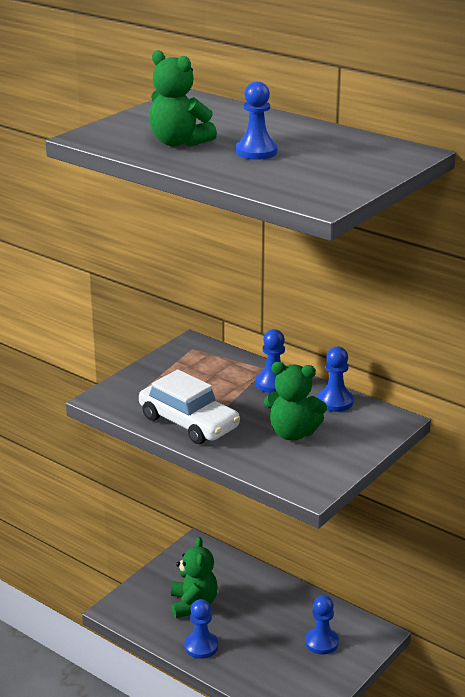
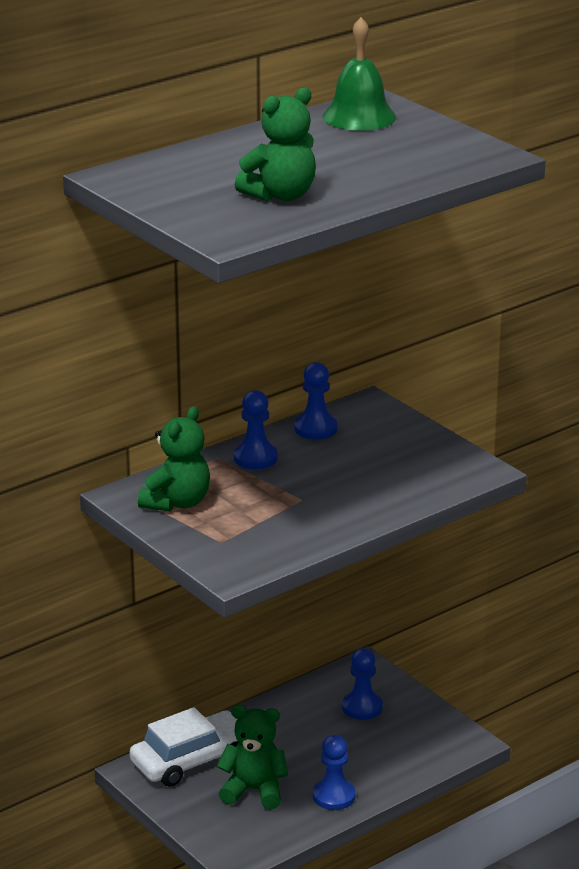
camera: 75 degrees left, 0 degrees up
white car [139,369,240,444] -> white car moved to [130,707,239,787]
blue pawn [236,81,278,160] -> none
green teddy bear [264,362,327,441] -> green teddy bear moved to [138,406,210,512]
none -> green bell [322,17,396,131]

